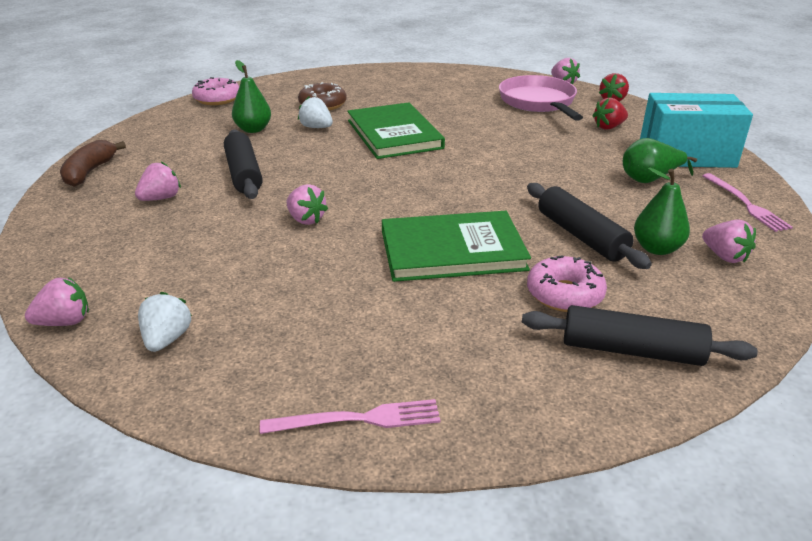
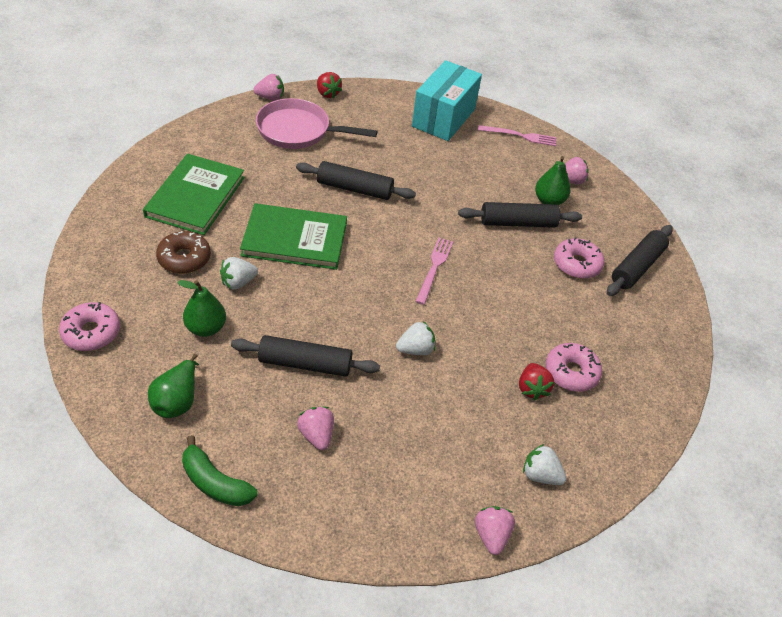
camera: 70 degrees left, 15 degrees up
brown banana [60,140,126,187] -> green banana [182,435,257,506]
pink fork [260,399,440,434] -> pink fork moved to [415,238,453,305]
pink strawberry [286,184,328,225] -> white strawberry [396,321,435,355]
green book [382,211,531,282] -> green book moved to [143,154,245,235]
red strawberry [592,97,628,130] -> red strawberry moved to [519,363,554,401]
green pear [623,138,697,183] -> green pear moved to [148,354,199,418]
none -> black rolling pin [296,161,416,200]
none -> pink donut [546,343,602,392]

